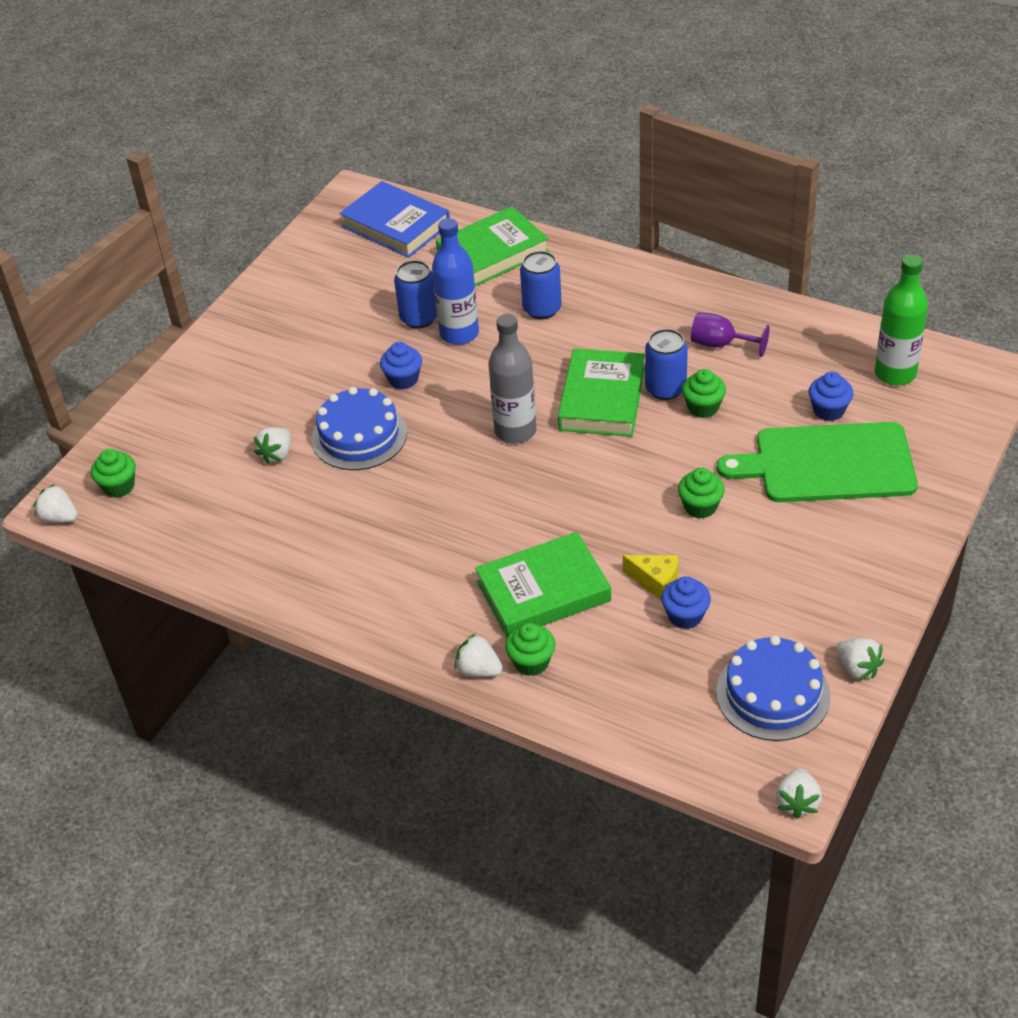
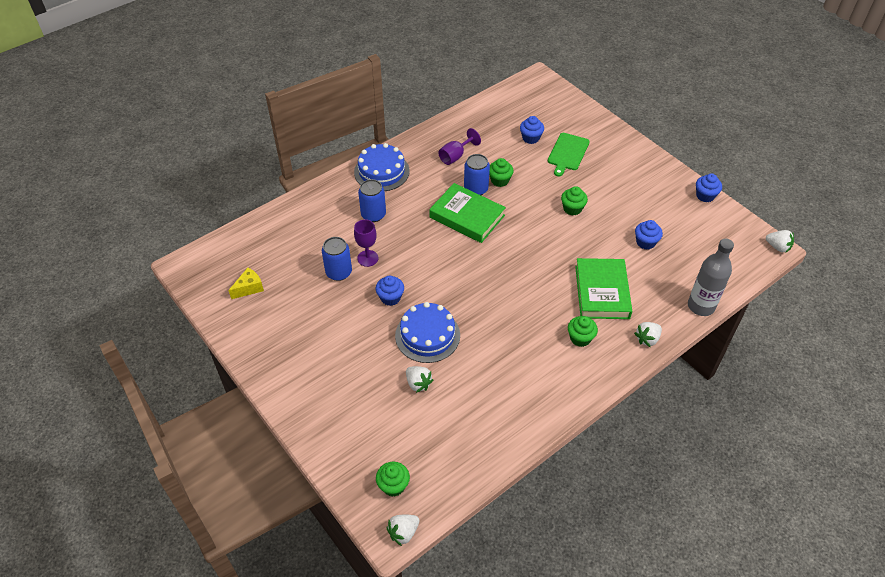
camera: 70 degrees left, 5 degrees up
blue book [339,181,450,258] -> none
blue bottle [432,218,479,345] -> purple goblet [354,219,378,267]
green book [436,206,549,286] -> none
grey bottle [488,314,536,444] -> grey bottle moved to [688,239,734,316]
green cupcake [505,623,555,676] -> green cupcake moved to [568,316,598,347]
yellow cheese [623,555,678,600] -> yellow cheese moved to [228,268,264,299]
blue cake [716,636,830,741] -> blue cake moved to [354,143,410,191]
green cutting board [717,422,918,502] -> green cutting board [548,133,590,176], size x0.58
white strawberry [836,638,884,681] -> blue cupcake [696,173,722,202]
green bottle [875,254,928,385] -> none

